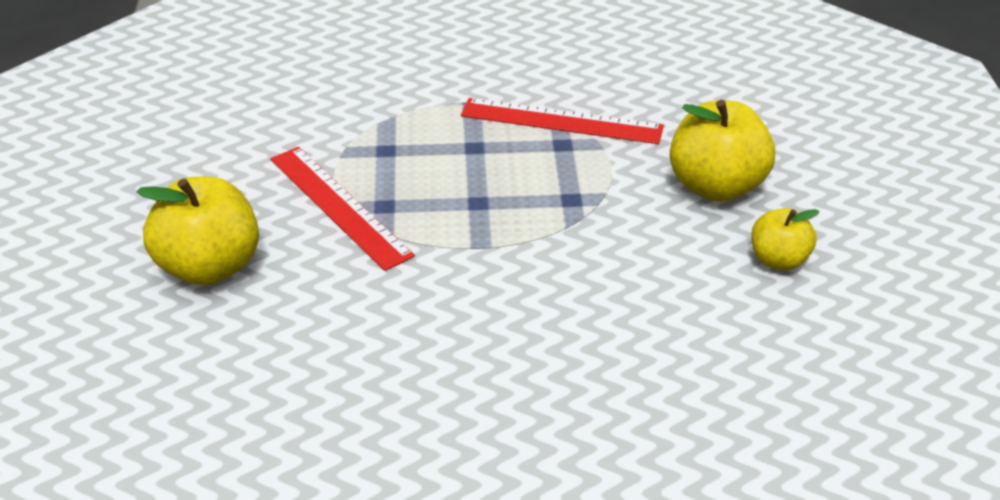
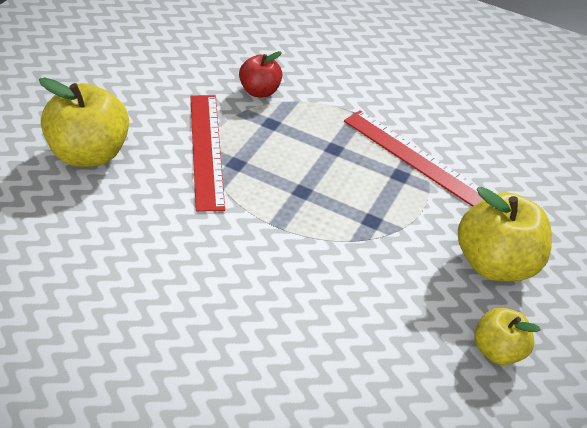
camera: 25 degrees right, 5 degrees up
none -> red apple [239,51,282,97]

